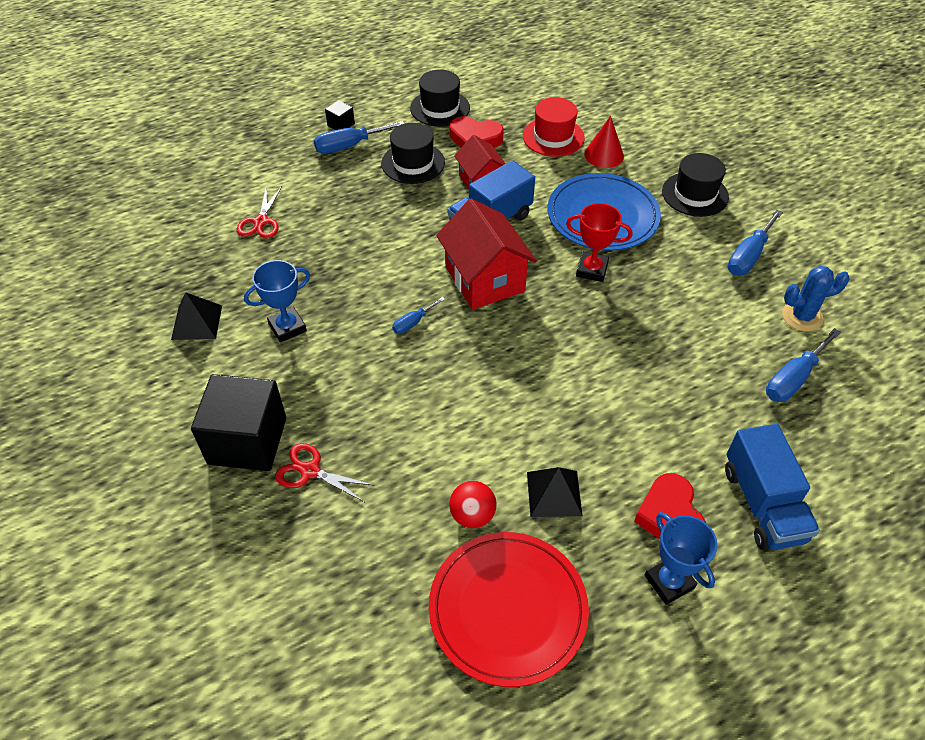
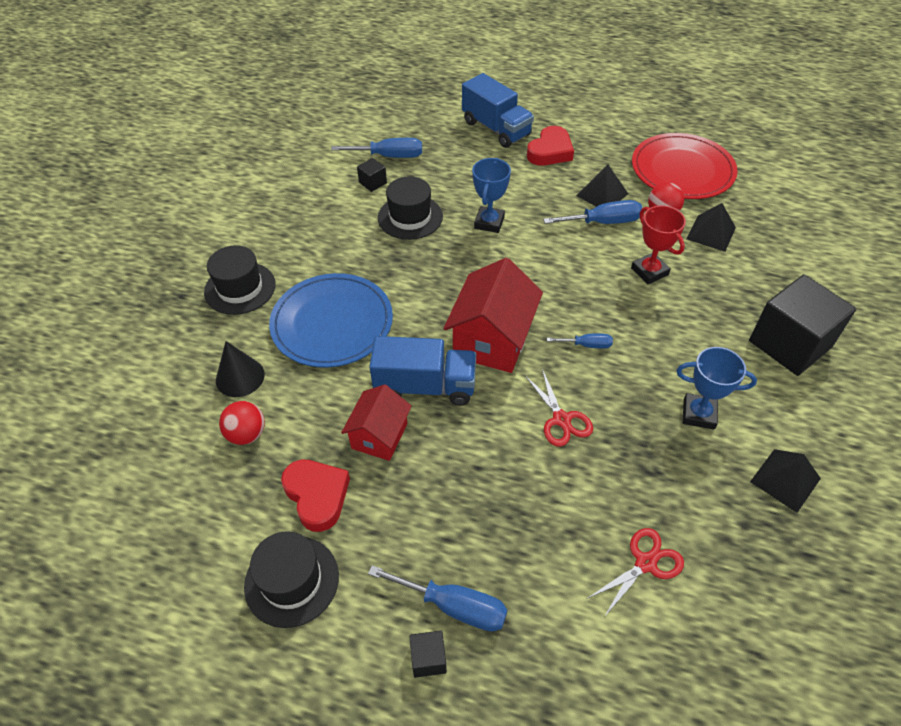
camera: 135 degrees left, 0 degrees up
red scissors [275,443,375,502] -> red scissors moved to [525,369,593,447]
black hat [381,123,445,184] -> black hat moved to [378,176,443,240]
red hat [523,97,585,157] -> red ball [219,401,265,445]
red trophy [566,203,632,282] -> red trophy moved to [631,206,686,284]
red cone [584,116,624,168] -> black cone [216,341,265,397]
blue trophy [645,512,718,605] -> blue trophy moved to [472,158,511,233]
blue truck [725,424,820,550] -> blue truck turned 105 degrees clockwise [462,73,534,148]
blue screwdriver [727,210,783,276] -> blue screwdriver moved to [543,200,642,224]
blue cactus [782,266,850,331] -> none
none -> black cube [357,158,387,192]
none -> black pyramid [686,203,736,252]

